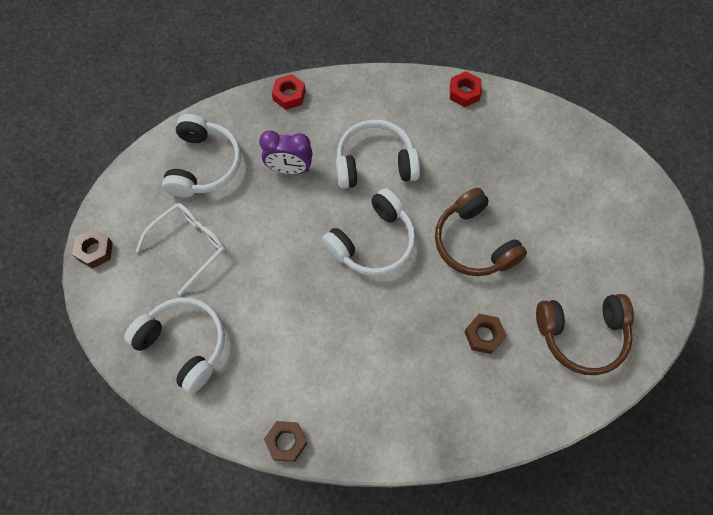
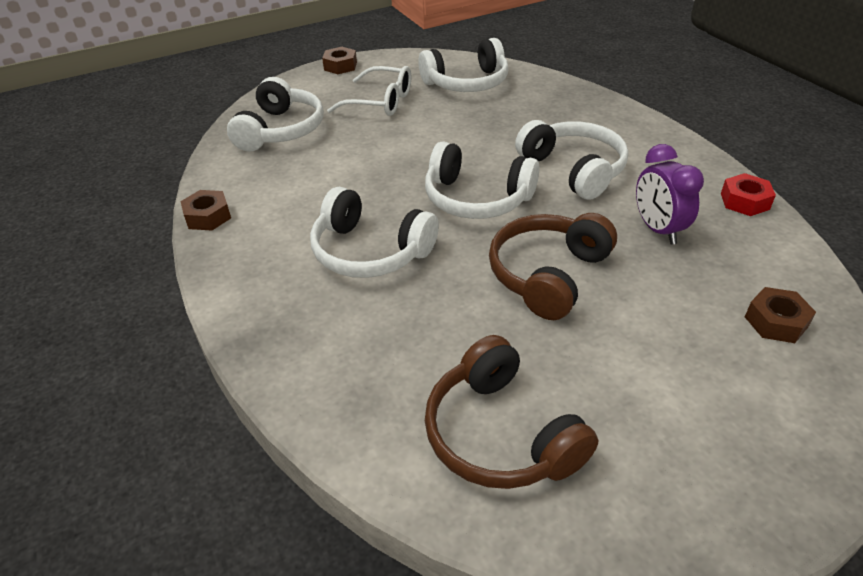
camera: 65 degrees right, 25 degrees down
purple clock [259,130,313,174] -> purple clock moved to [636,144,704,245]
red nut [272,74,306,110] -> none
brown nut [464,314,506,354] -> brown nut moved to [745,287,816,343]
none -> white headphones [310,187,439,278]

